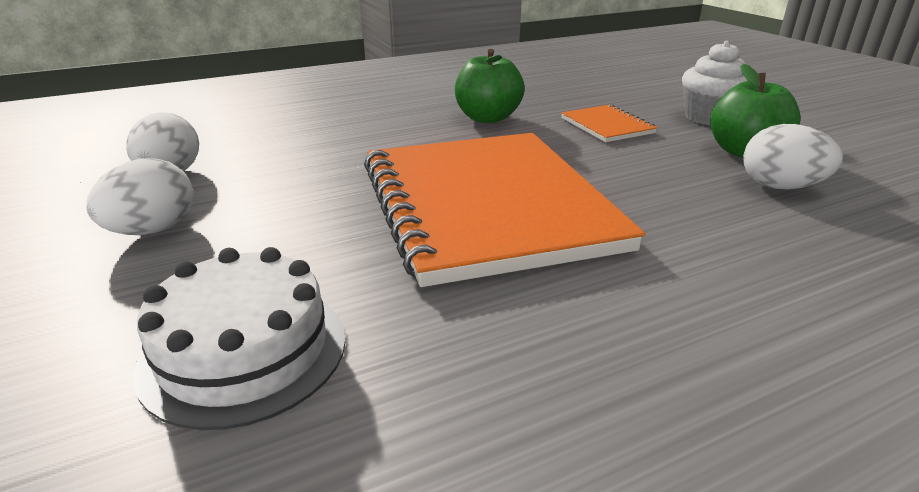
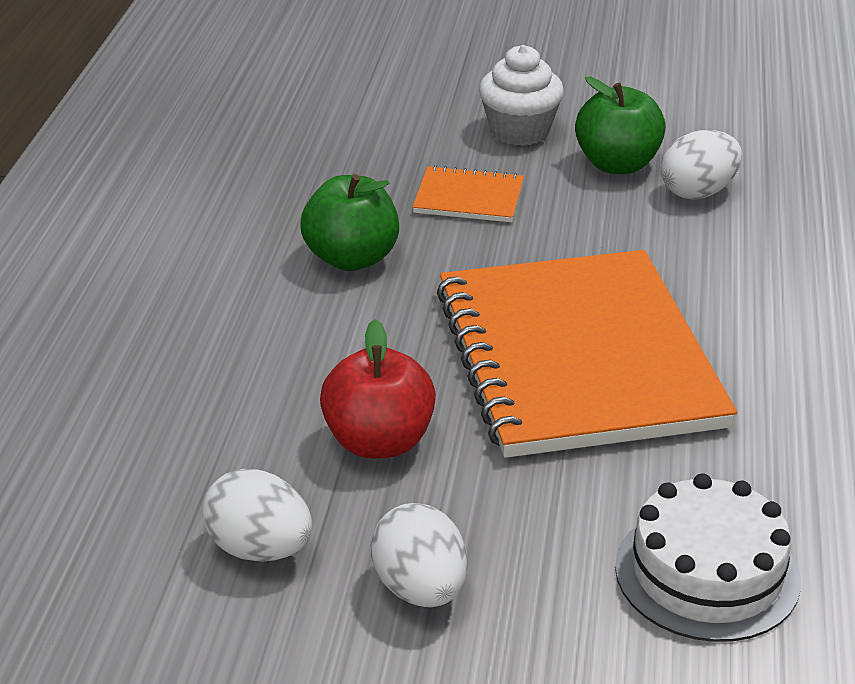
camera: 55 degrees left, 5 degrees up
orange notebook [364,133,645,287] -> orange notebook turned 60 degrees clockwise [437,250,737,458]
none -> red apple [320,320,436,458]

